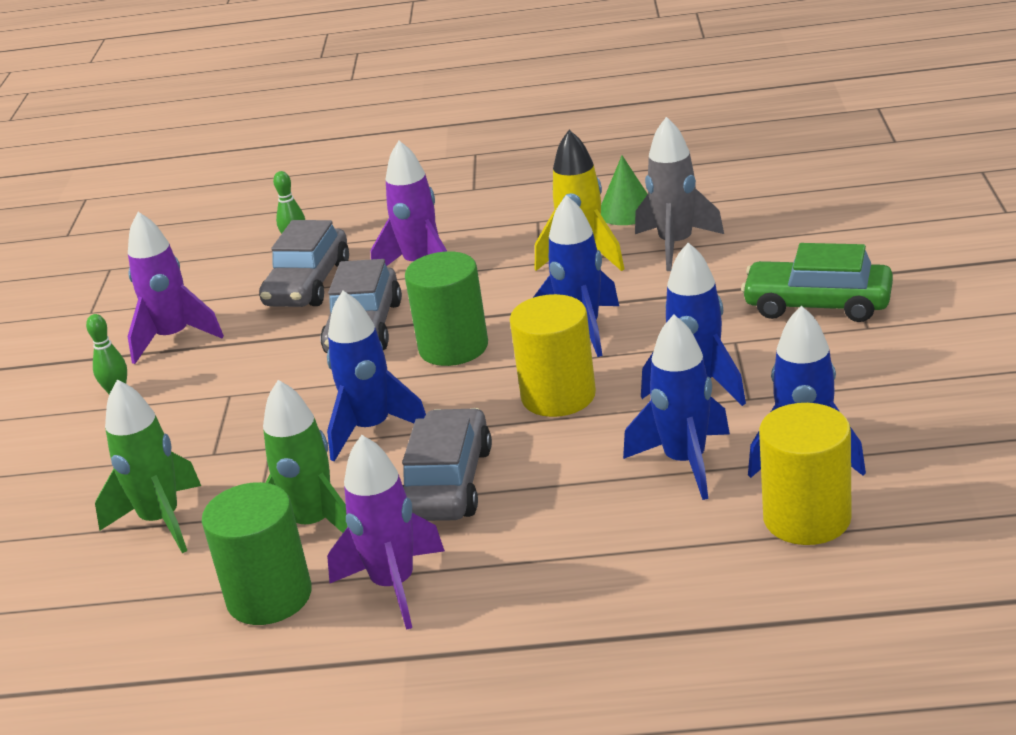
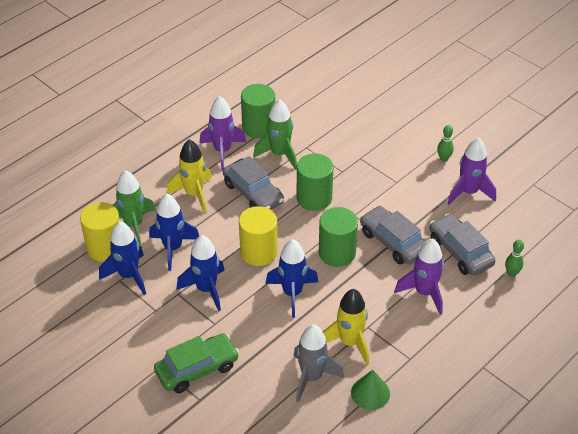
camera: 130 degrees right, 15 degrees up
green rocket [95,380,201,553] -> green rocket moved to [113,170,156,246]
blue rocket [327,291,426,461] -> green cylinder [297,153,333,211]
none -> yellow rocket [167,139,212,213]

